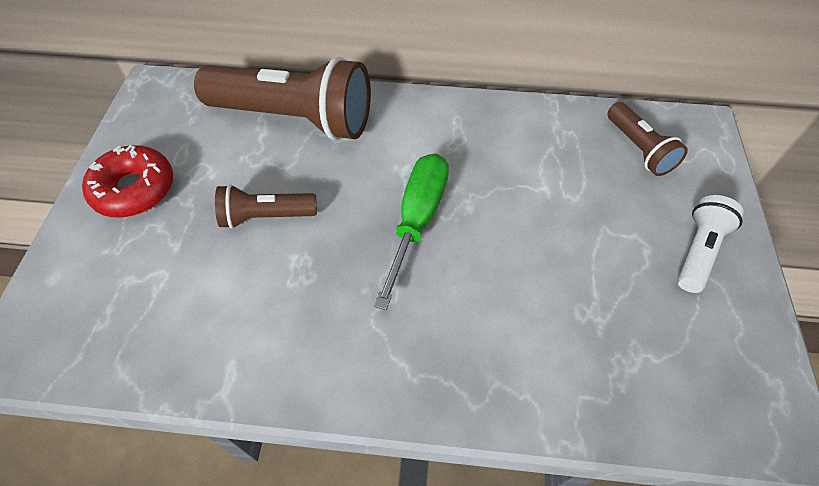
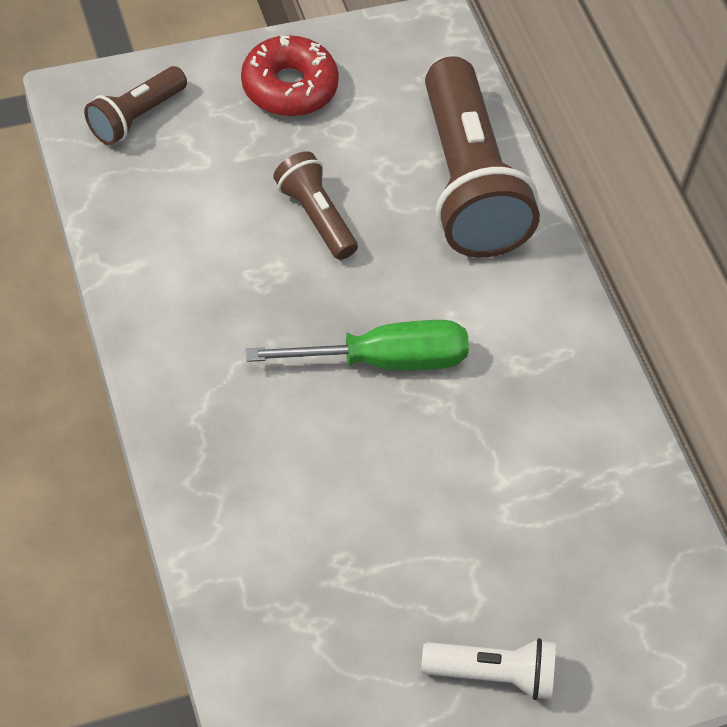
camera: 60 degrees right, 0 degrees up
brown flashlight [608,102,688,176] -> brown flashlight moved to [84,66,187,145]

